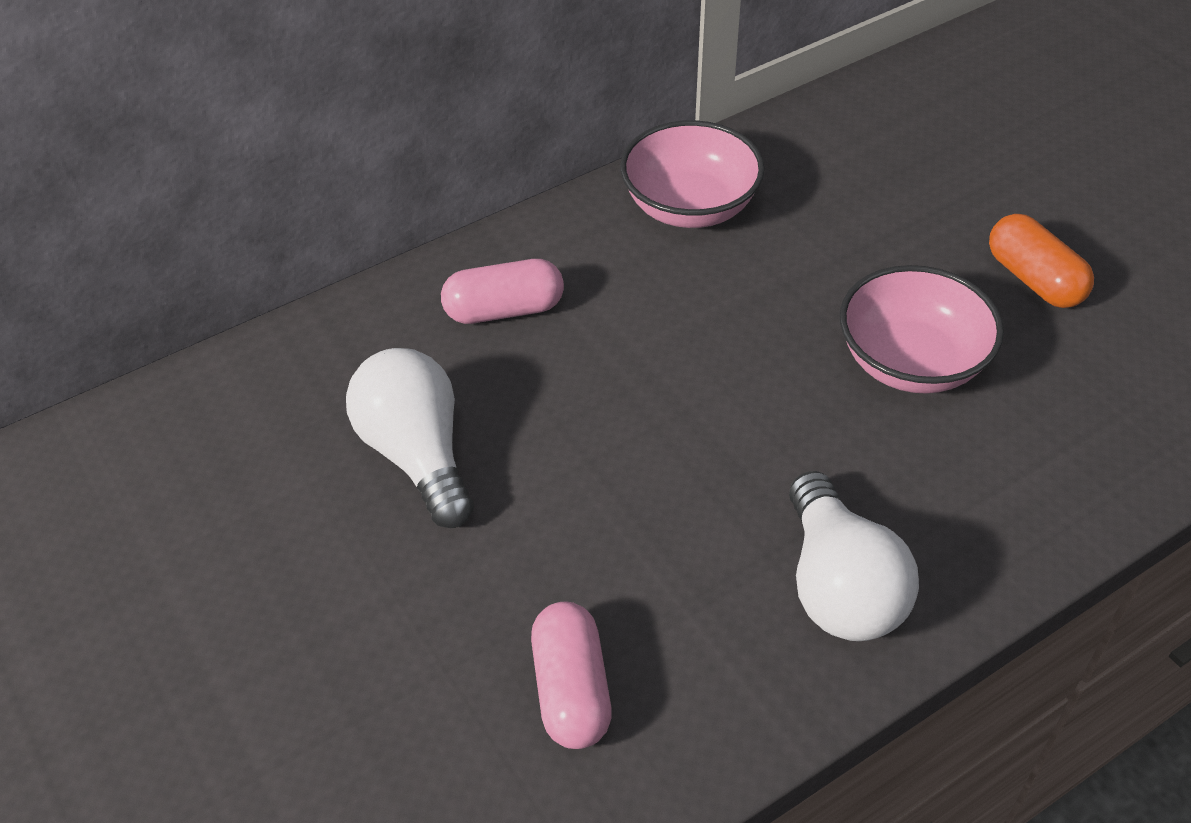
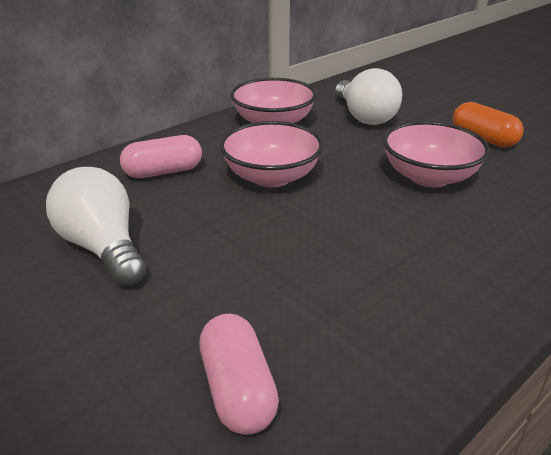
camera: 10 degrees left, 15 degrees down
white light bulb [789,471,919,641] -> white light bulb moved to [335,68,402,125]
none -> pink bowl [220,121,324,187]

